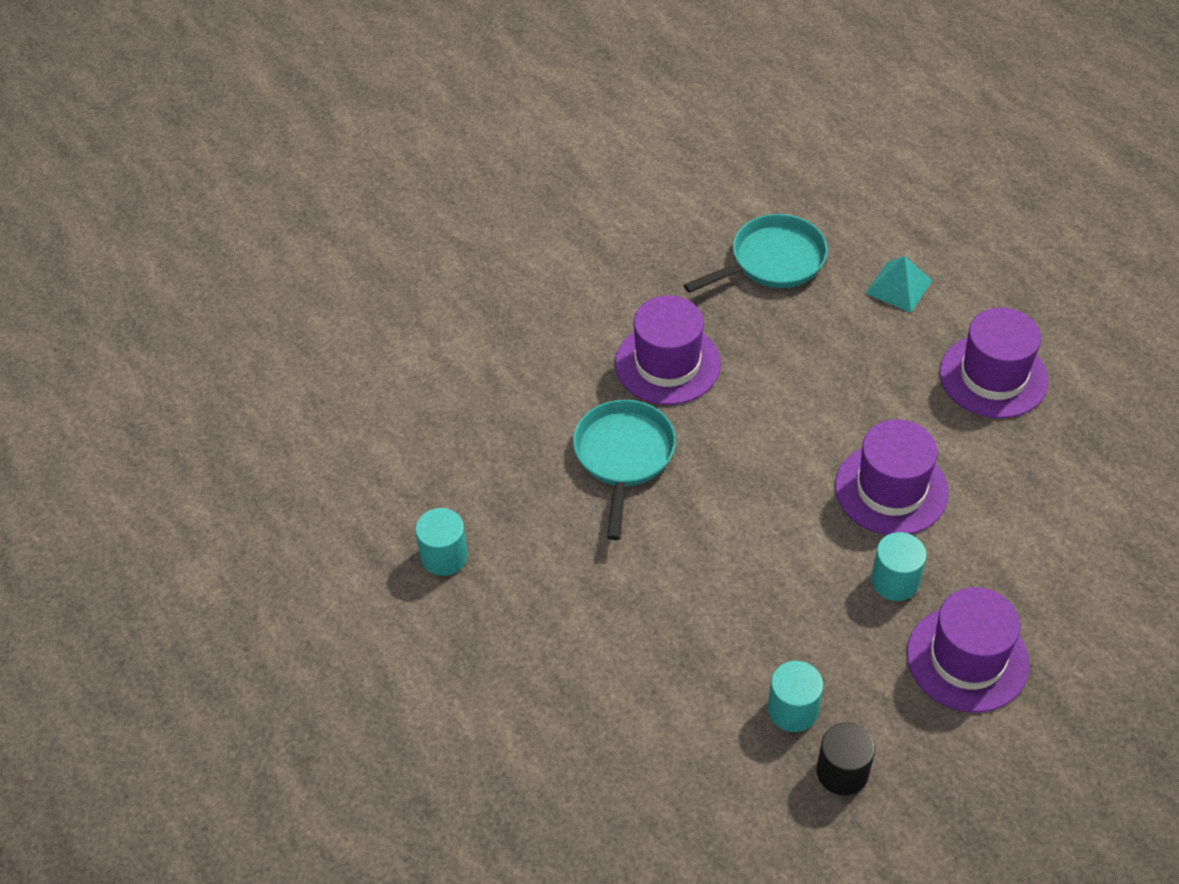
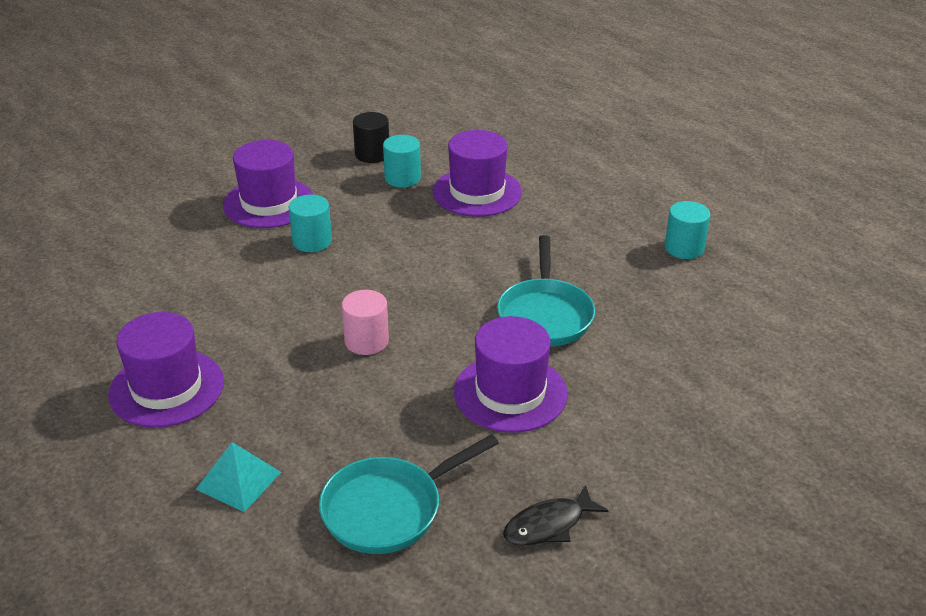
camera: 175 degrees right, 15 degrees down
purple hat [835,419,949,535] -> purple hat moved to [433,130,522,217]
none -> pink cylinder [342,290,389,355]
none -> black fish [503,485,609,546]

